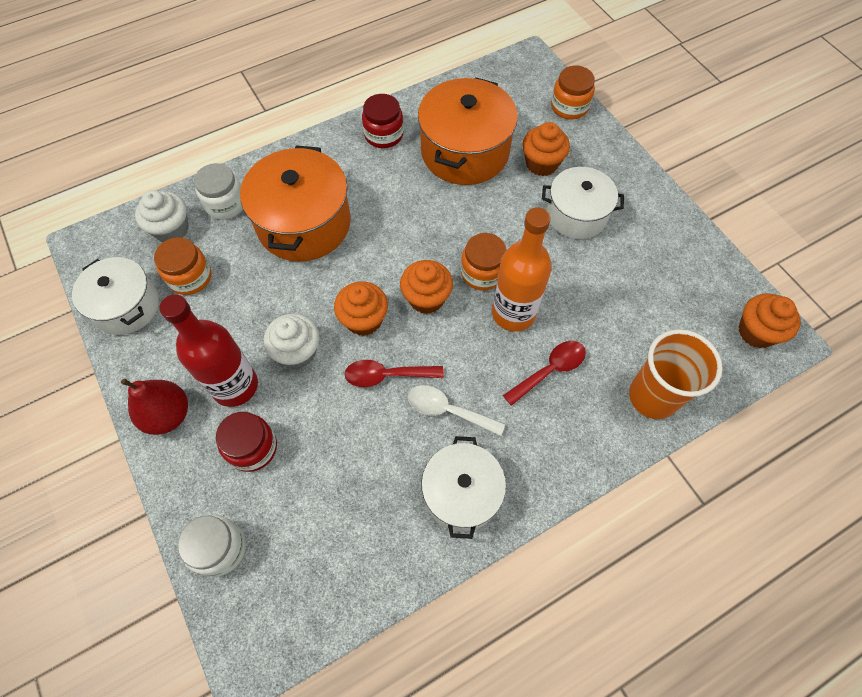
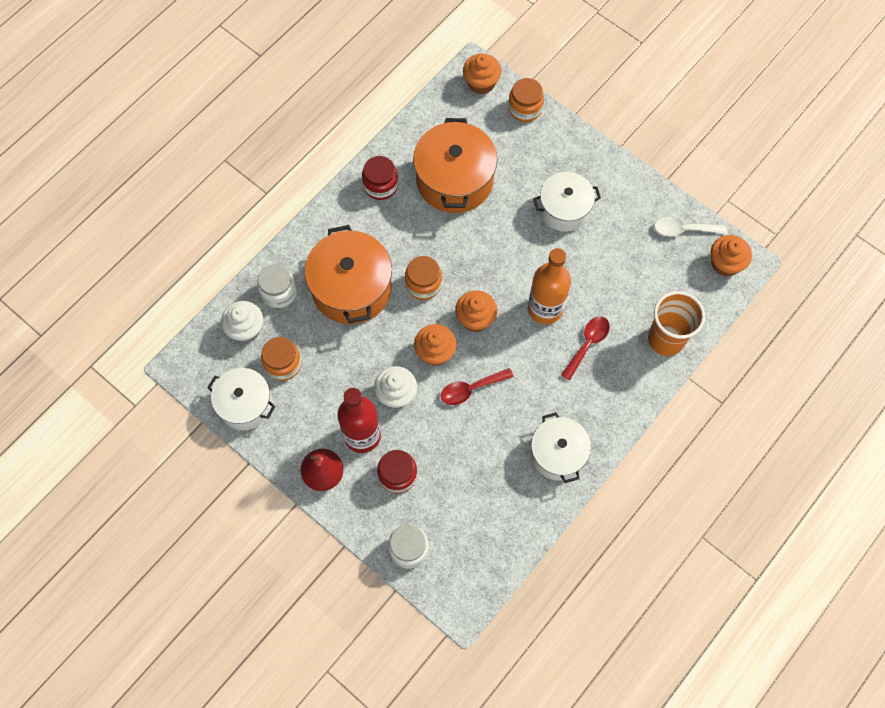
camera: 20 degrees left, 5 degrees up
white spoon [408,385,505,436] -> white spoon moved to [654,217,727,237]
orange jar [461,233,507,290] -> orange jar moved to [405,256,442,300]
orange cupcake [523,122,570,176] -> orange cupcake moved to [463,54,501,95]

